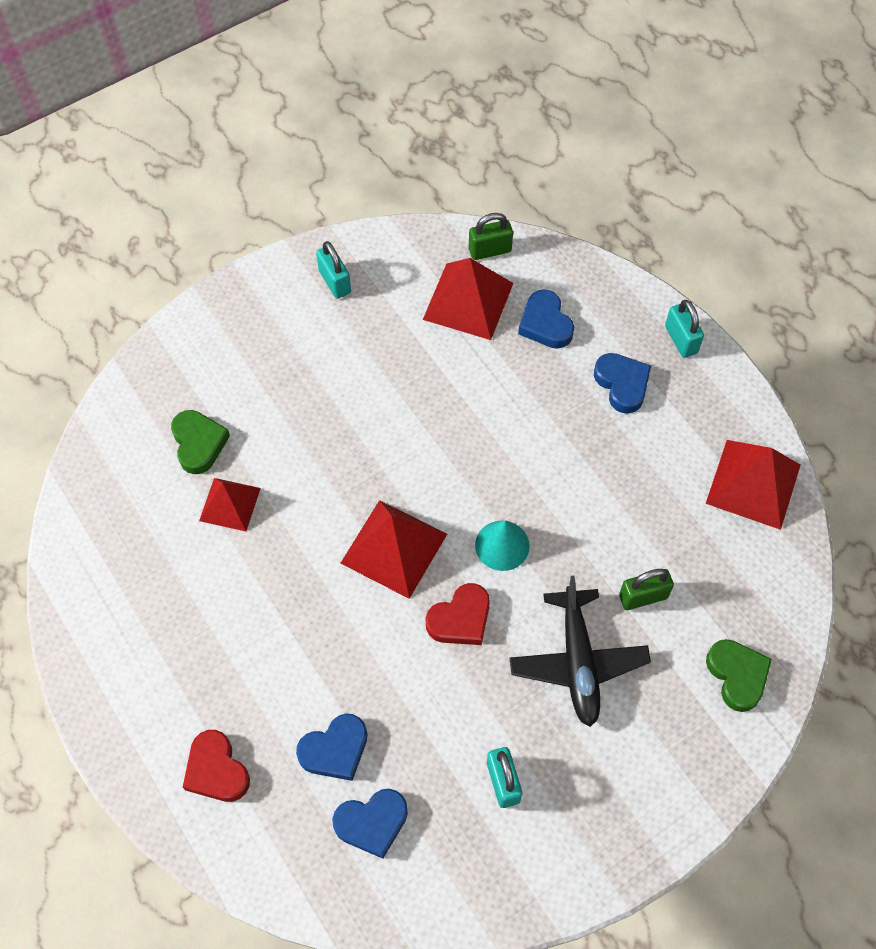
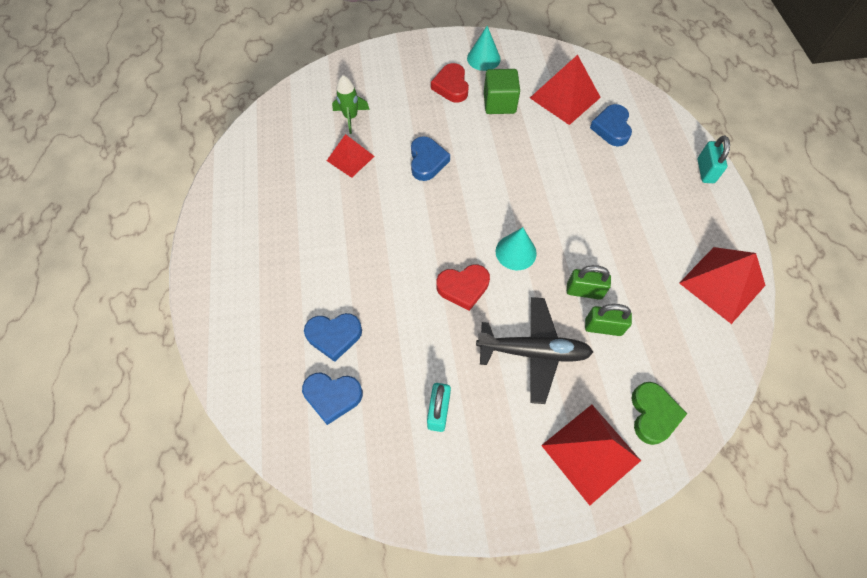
camera: 25 degrees right, 0 degrees up
green heart [171,410,230,474] -> green rocket [332,75,370,134]
red heart [183,730,250,802] -> red heart moved to [431,63,469,103]
turquoise padlock [316,241,351,299] -> turquoise cone [467,26,501,71]
red pyramid [341,500,447,599] -> red pyramid moved to [541,405,641,506]
green padlock [469,213,513,260] -> green padlock moved to [567,265,611,300]
black plane [510,576,651,727] -> black plane turned 105 degrees counterclockwise [476,297,593,404]
blue heart [594,353,651,414] -> blue heart moved to [411,136,450,181]
none -> green cube [484,69,520,114]

